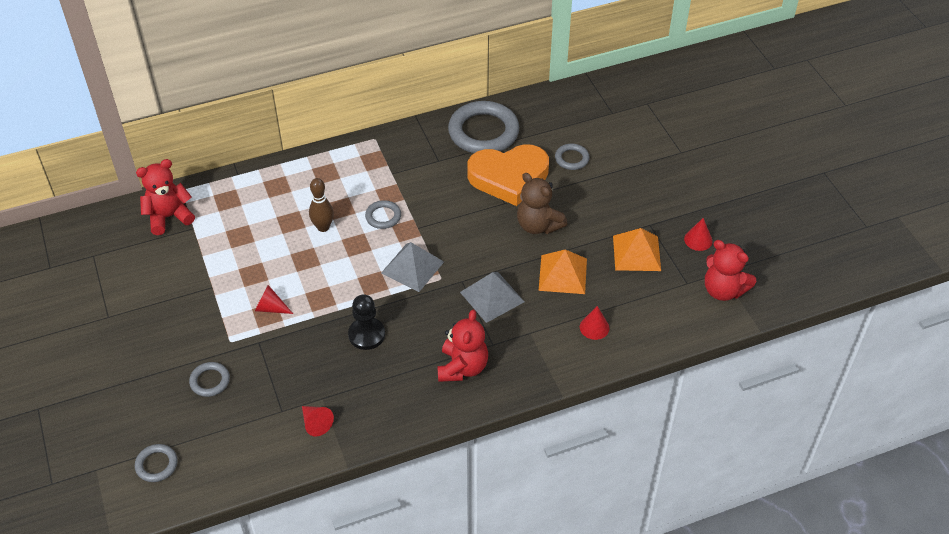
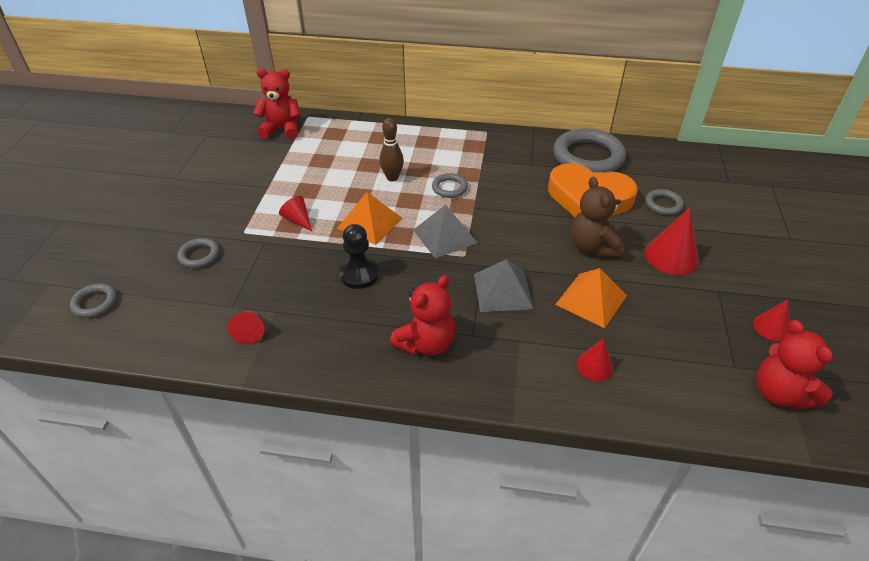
camera: 30 degrees right, 5 degrees down
orange pyramid [613,228,661,271] -> orange pyramid moved to [337,192,402,245]
none -> red cone [645,207,699,275]

